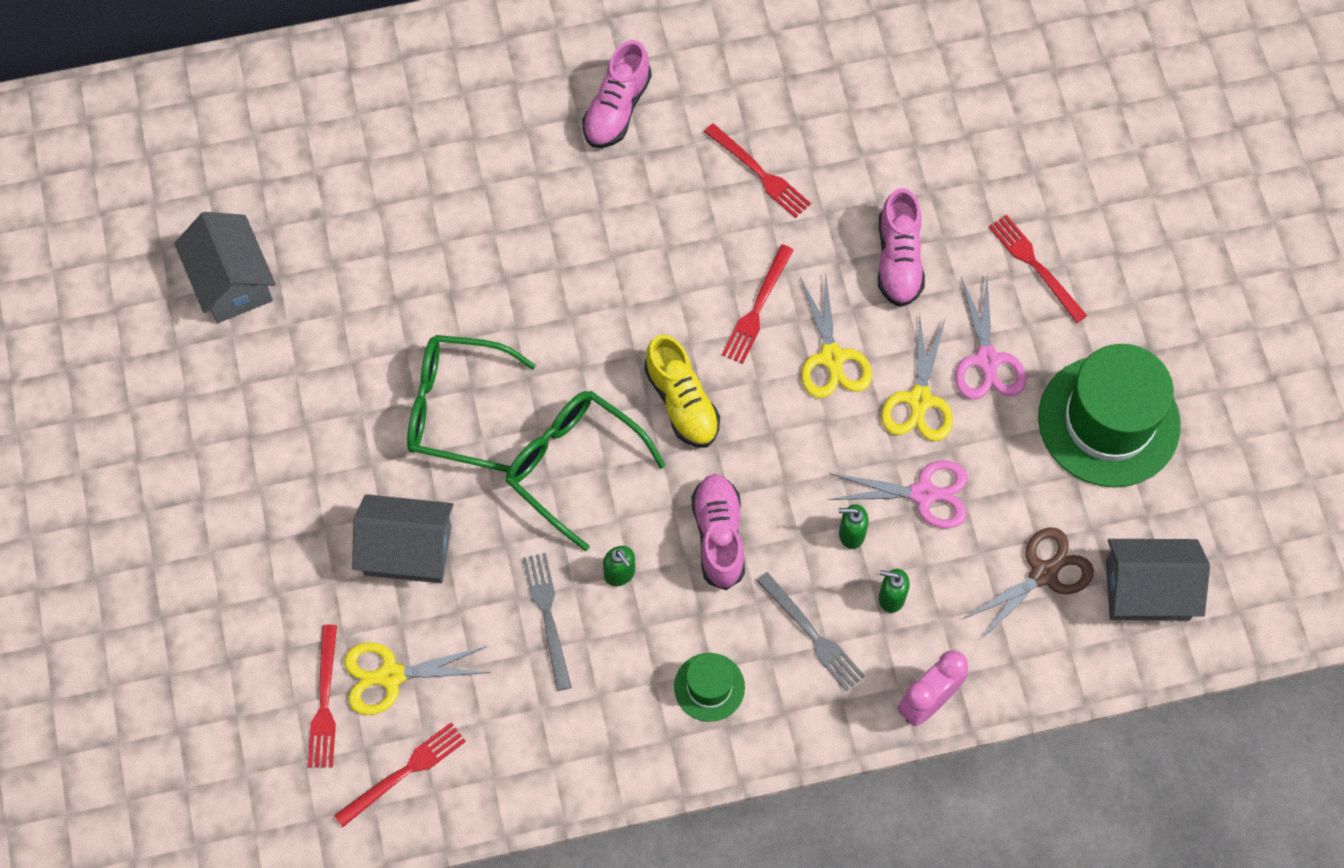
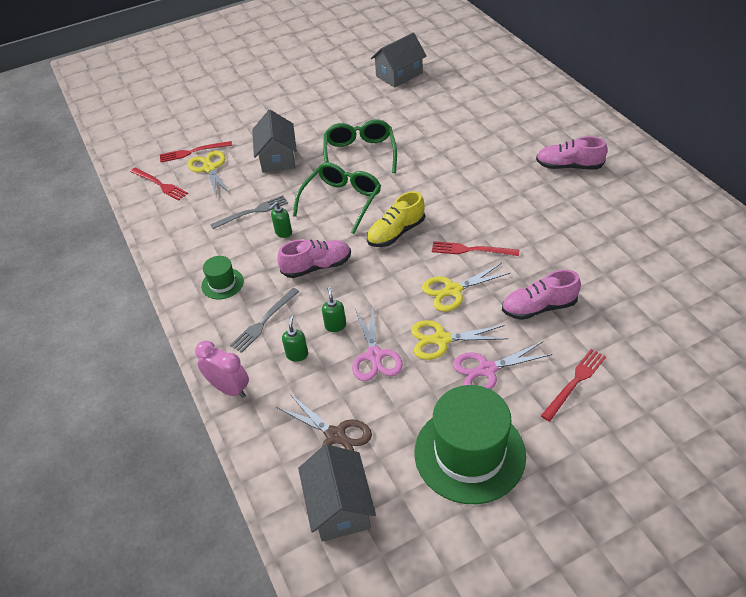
camera: 80 degrees right, 20 degrees down
red fork [704,123,811,218] -> none

